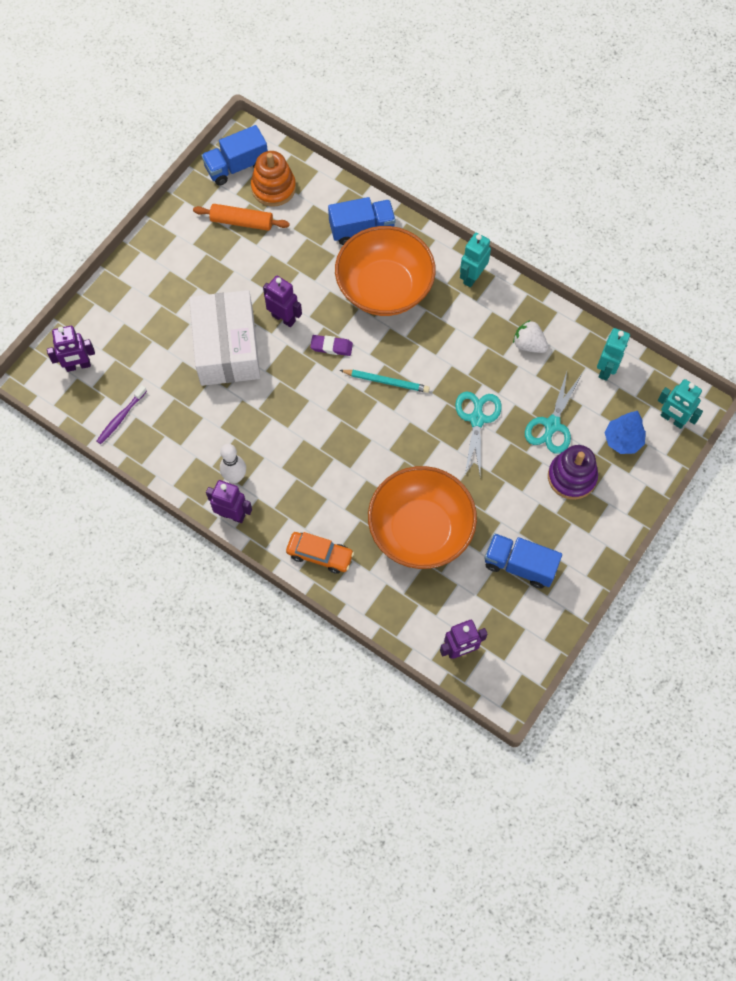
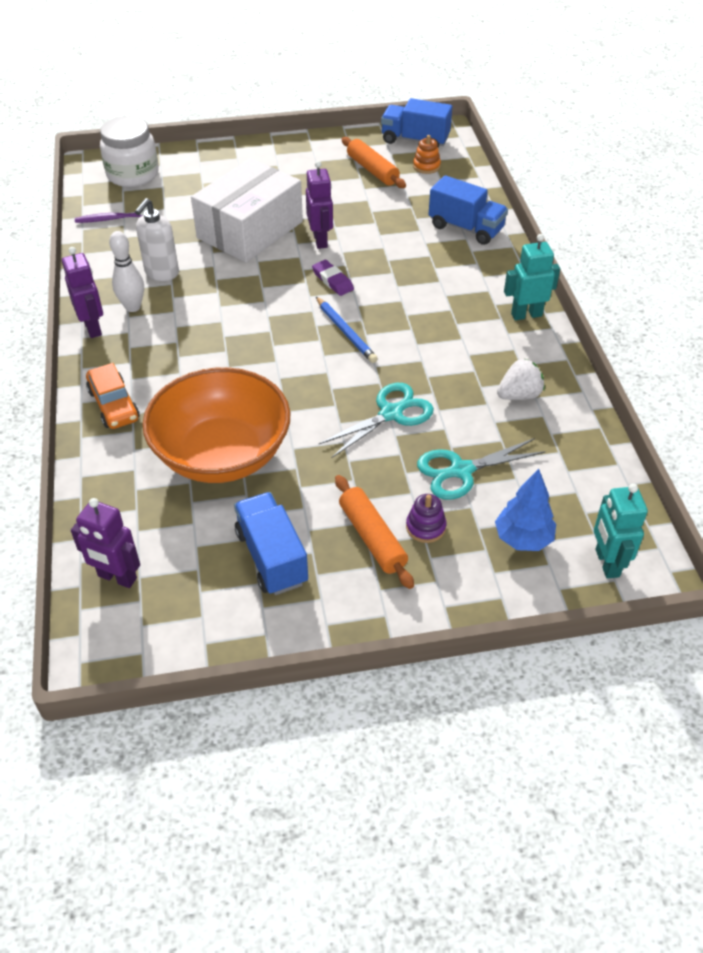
camera: 45 degrees right, 20 degrees down
purple robot [47,326,95,372] -> white jar [100,116,159,187]
orange stacking toy [251,151,296,207] -> orange stacking toy [413,135,441,174], size x0.57
orange bowl [335,226,436,316] -> none
turquoise pencil [340,370,430,393] -> blue pencil [316,297,378,363]
white strawberry [513,320,548,353] -> white strawberry turned 75 degrees clockwise [497,358,545,400]
purple stacking toy [548,445,598,500] -> purple stacking toy [406,494,446,543], size x0.57
turquoise robot [597,328,630,381] -> none
none -> white soap dispenser [135,198,179,281]
none -> orange rolling pin [335,475,414,589]

